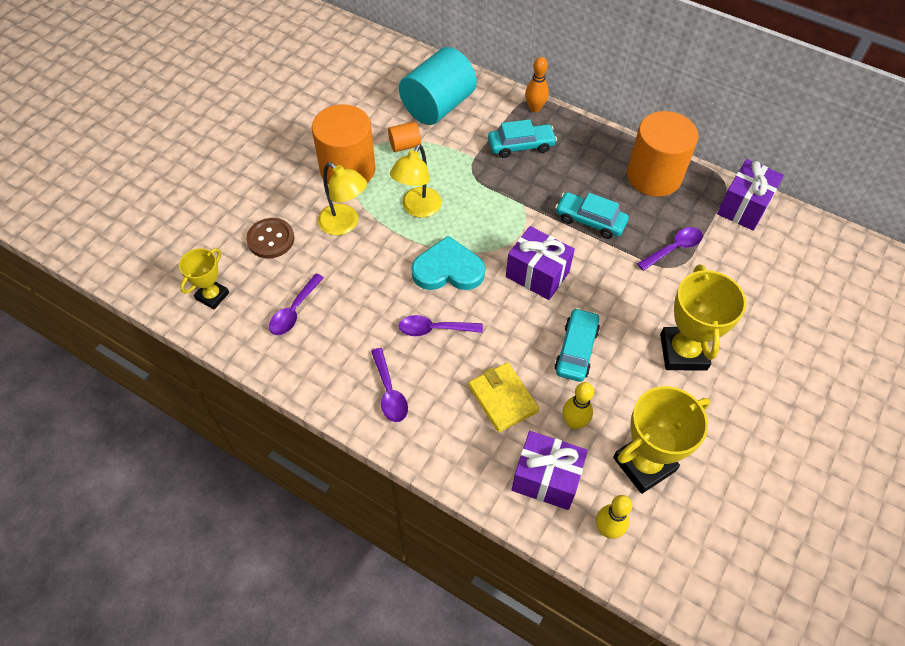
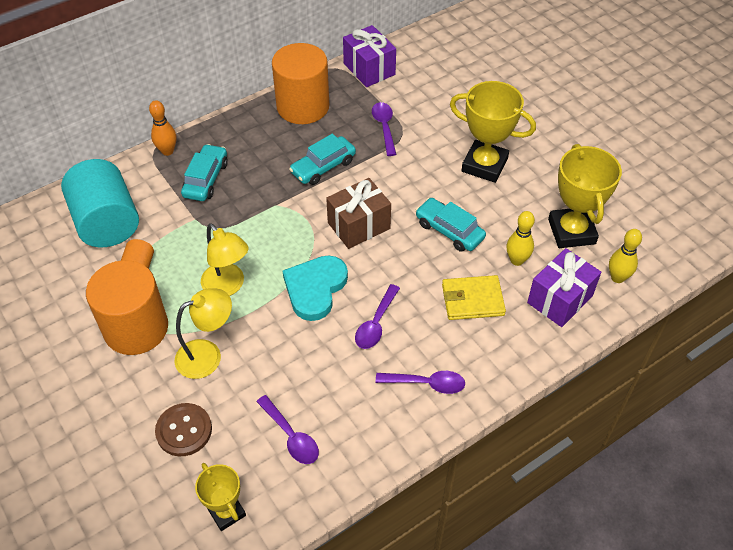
camera: 65 degrees left, 5 degrees down
purple gift [506,226,575,300] -> brown gift [326,178,391,249]

